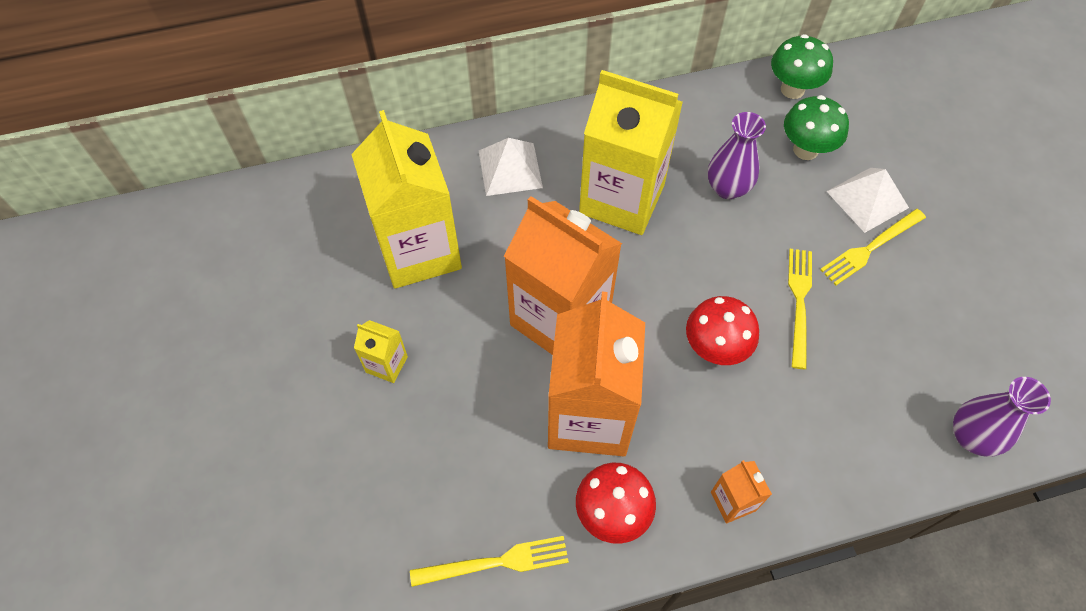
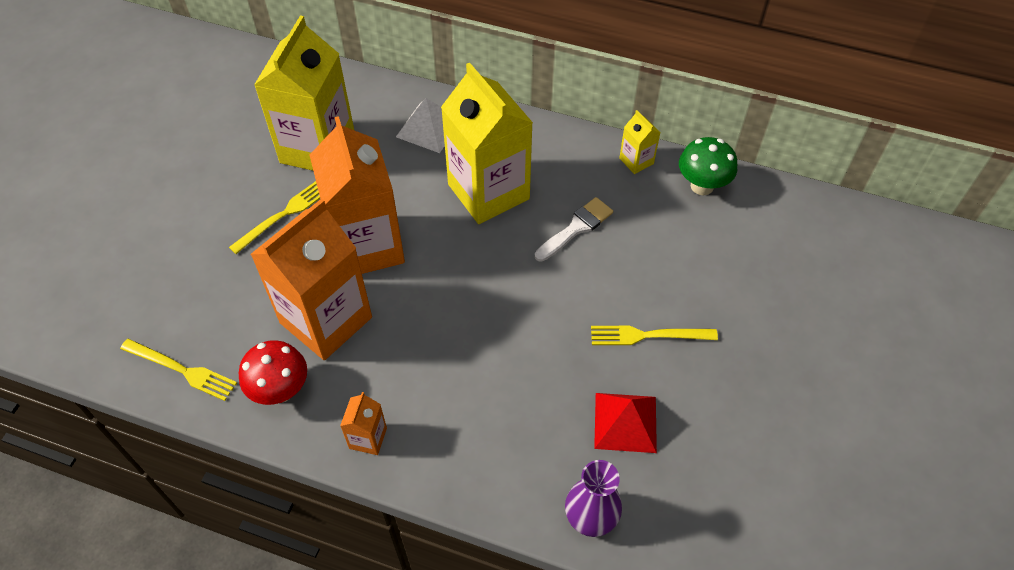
camera: 35 degrees right, 5 degrees down
yellow carton [354,320,408,383] -> yellow carton moved to [619,110,660,174]
red mushroom [686,296,759,365] -> none
purple vase [708,112,766,199] -> white brush [535,197,613,262]
green mushroom [784,95,849,160] -> none
yellow fork [788,249,812,369] -> yellow fork moved to [229,181,320,254]
white pyramid [826,168,909,233] -> none
none -> red pyramid [594,393,657,453]

